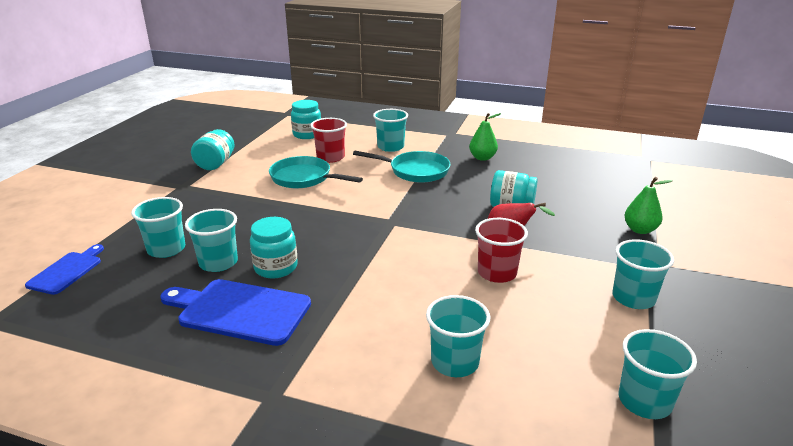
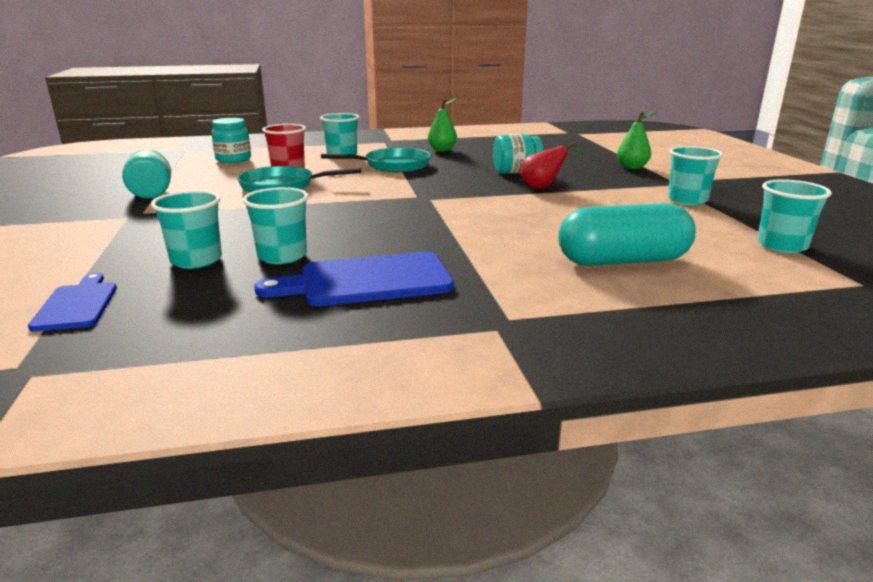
camera: 30 degrees left, 5 degrees down
turquoise jar [250,217,298,279] -> none
turquoise cup [426,295,490,377] -> turquoise capsule [558,203,696,266]
red cup [475,218,528,283] -> none

